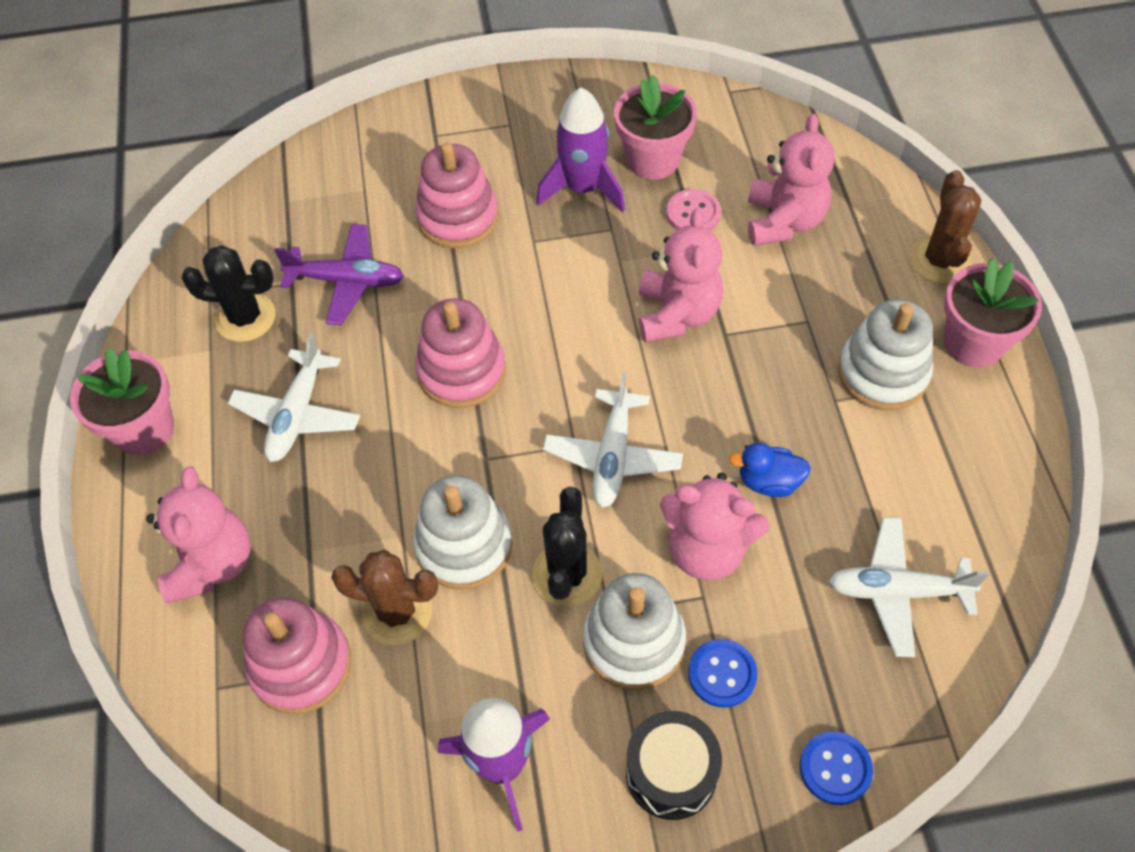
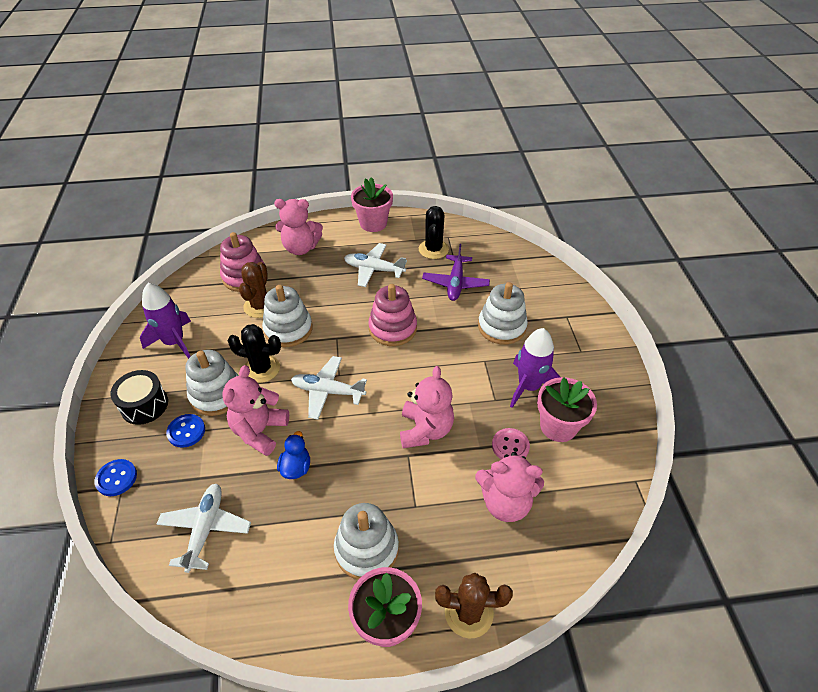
camera: 90 degrees right, 10 degrees down
pink stacking toy [415,143,498,248] -> white stacking toy [478,282,528,345]
pink teddy bear [639,208,723,343] -> pink teddy bear turned 90 degrees counterclockwise [400,366,454,448]

